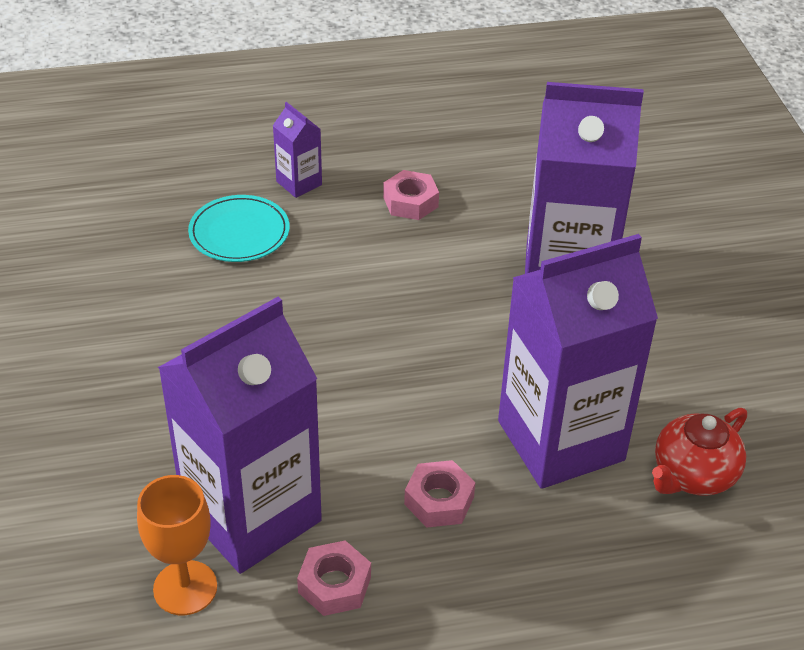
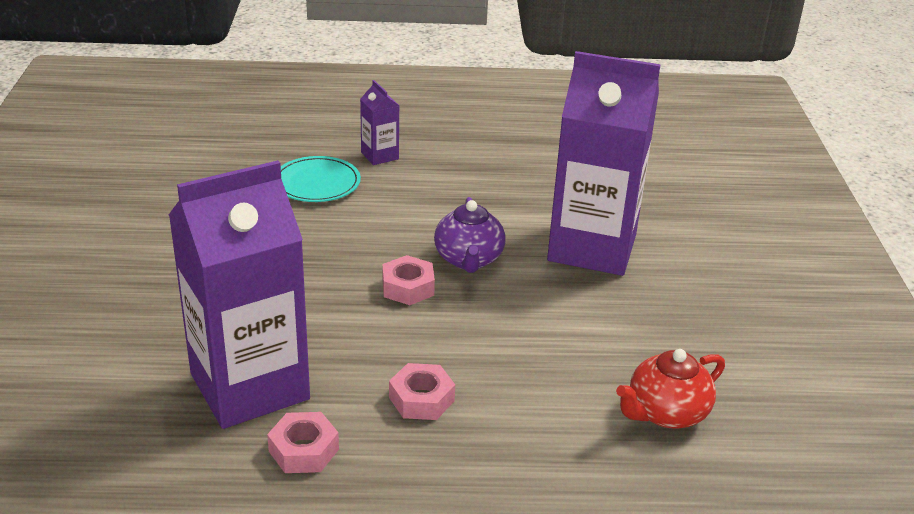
camera: 10 degrees right, 10 degrees down
orange goblet [137,475,217,615] -> none
pink nut [383,170,439,220] -> pink nut moved to [382,255,435,305]
purple carton [498,234,658,489] -> none
none -> purple teapot [434,197,506,273]

